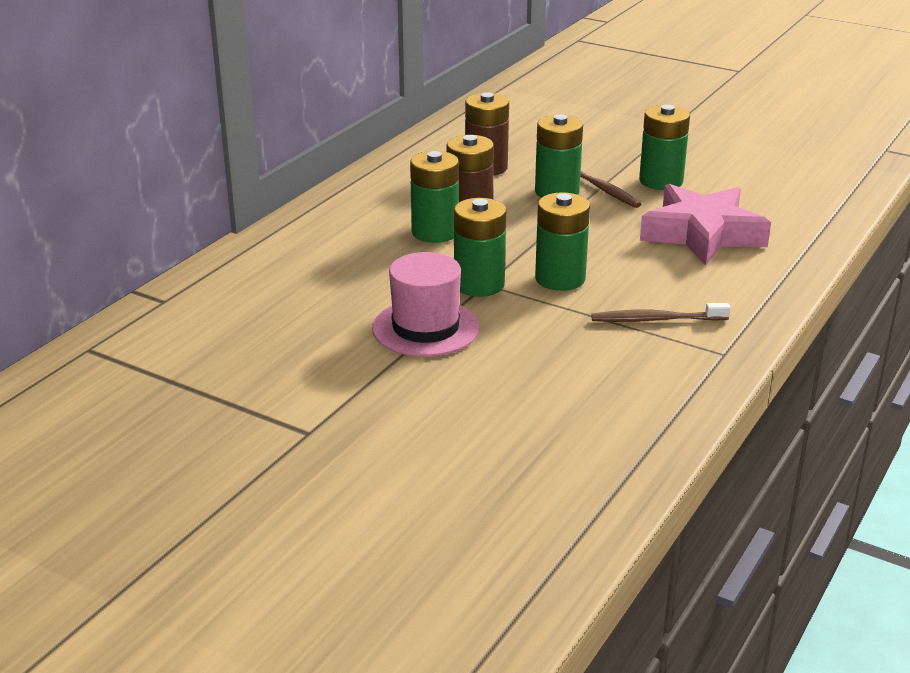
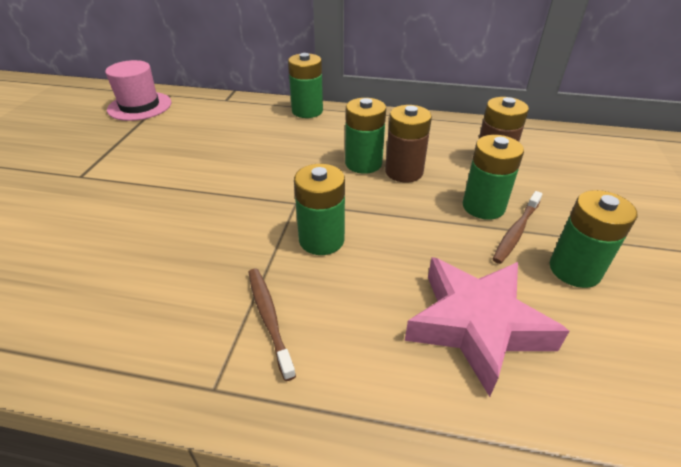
camera: 70 degrees right, 10 degrees up
pink hat [372,252,479,357] -> pink hat moved to [105,60,171,121]
green battery [454,198,506,297] -> green battery moved to [288,53,323,118]

